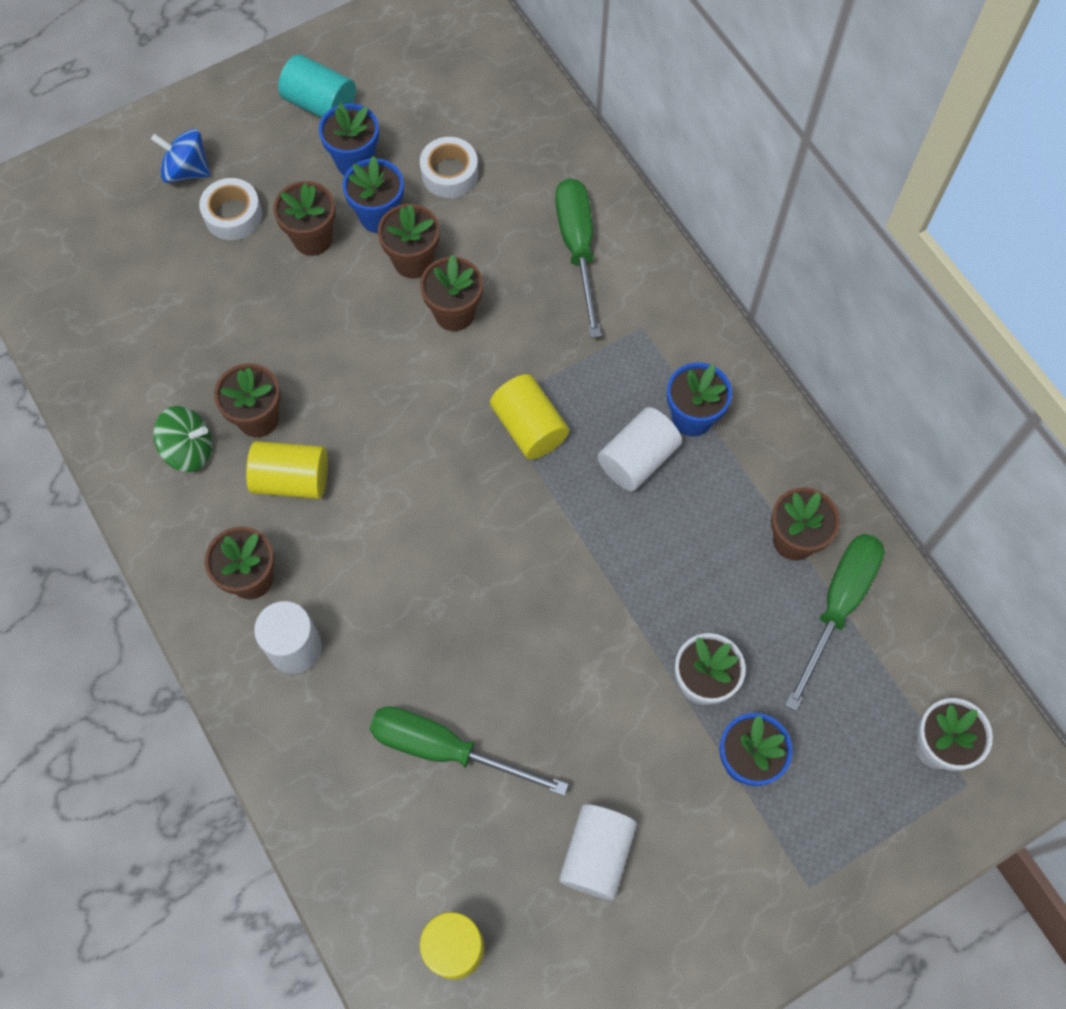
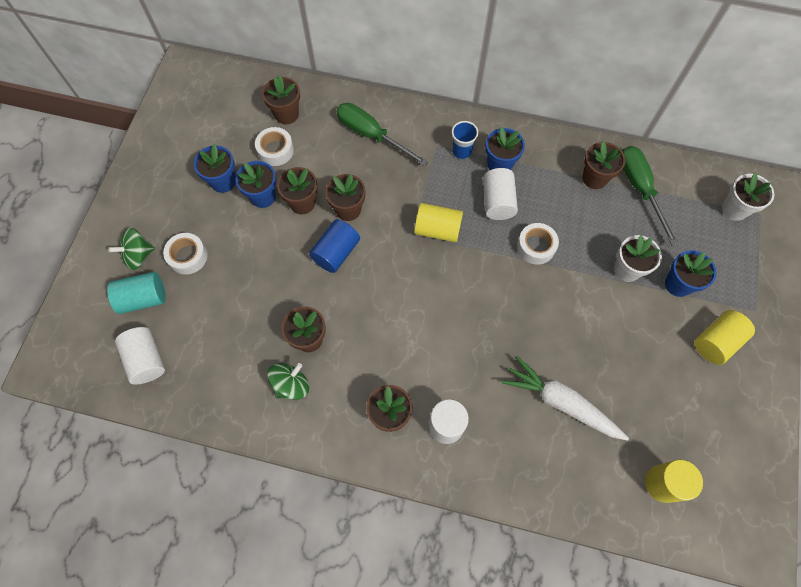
camera: 45 degrees left, 0 degrees up
blue spinning top [151,129,210,183] -> green spinning top [108,227,155,270]
yellow cylinder [246,441,328,499] -> yellow cylinder moved to [694,310,755,365]
brown flower pot [273,181,336,256] -> brown flower pot moved to [262,76,300,124]
turquoise cylinder [278,54,356,118] -> turquoise cylinder moved to [107,272,166,314]
green screwdriver [370,706,569,796] -> white carrot [502,356,629,441]
white cylinder [559,804,637,900] -> white cylinder moved to [115,327,165,385]
none -> blue cylinder [309,219,360,273]
none -> blue cup [452,121,478,159]
none -> white tape [517,223,559,264]

